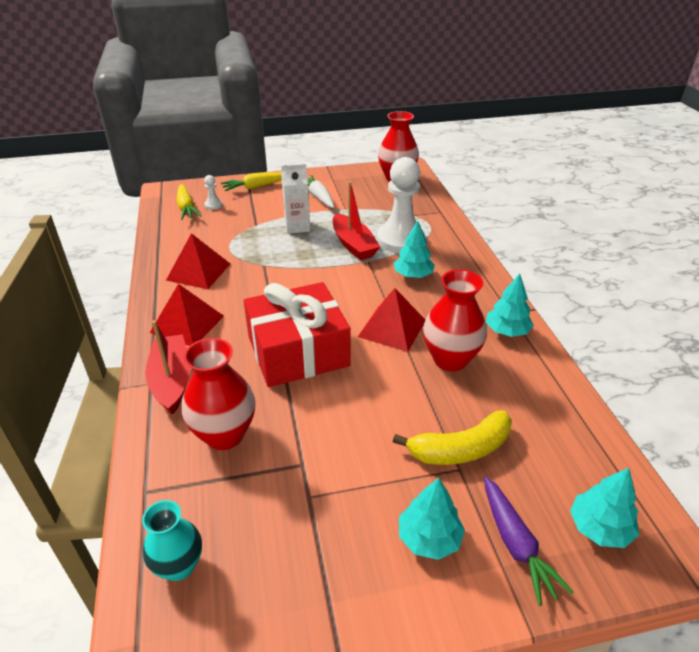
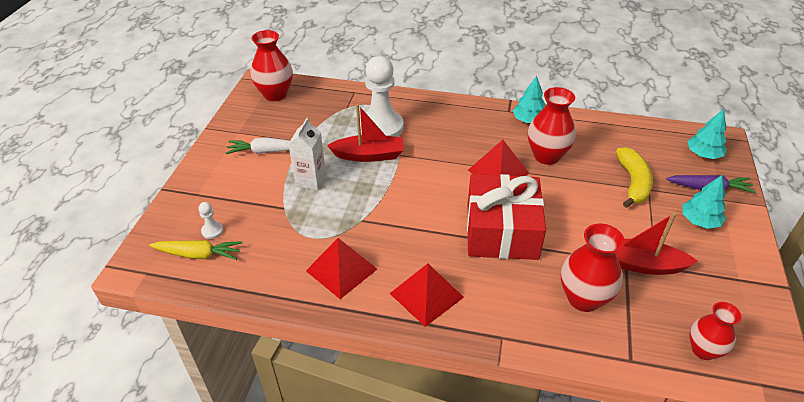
camera: 65 degrees left, 5 degrees up
turquoise vase [142,500,202,581] -> red vase [689,302,742,360]
red boat [145,320,191,415] -> red boat moved to [615,213,698,275]
yellow carrot [221,172,282,191] -> none
turquoise tree [394,221,435,278] -> none

